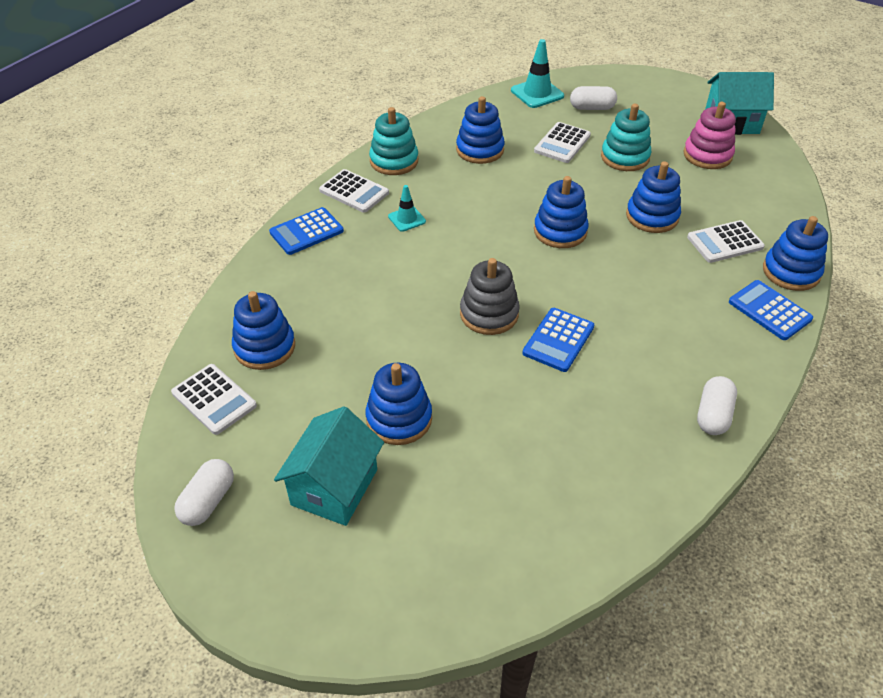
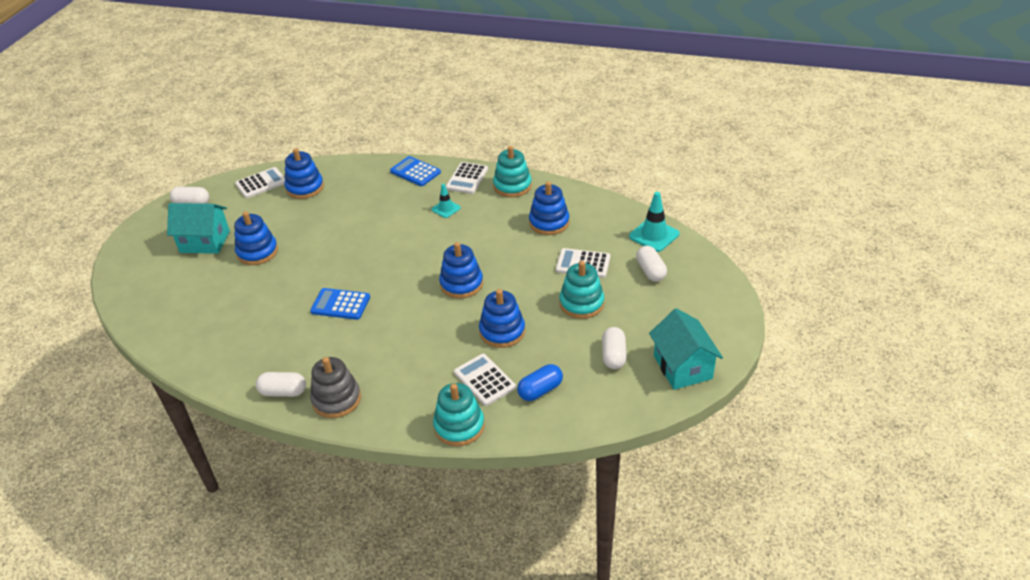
camera: 75 degrees right, 5 degrees down
white calculator [171,364,257,435] -> white calculator turned 150 degrees counterclockwise [235,167,285,198]
grey stacking toy [460,258,520,335] -> grey stacking toy moved to [310,357,361,418]
pink stacking toy [683,102,736,169] -> white capsule [602,327,627,369]
blue calculator [729,280,813,340] -> none
blue stacking toy [763,216,828,291] -> turquoise stacking toy [433,383,485,446]
none -> blue capsule [517,364,563,401]

